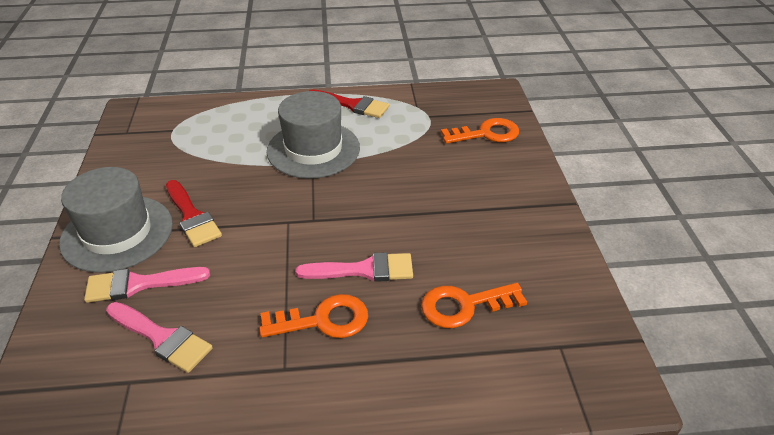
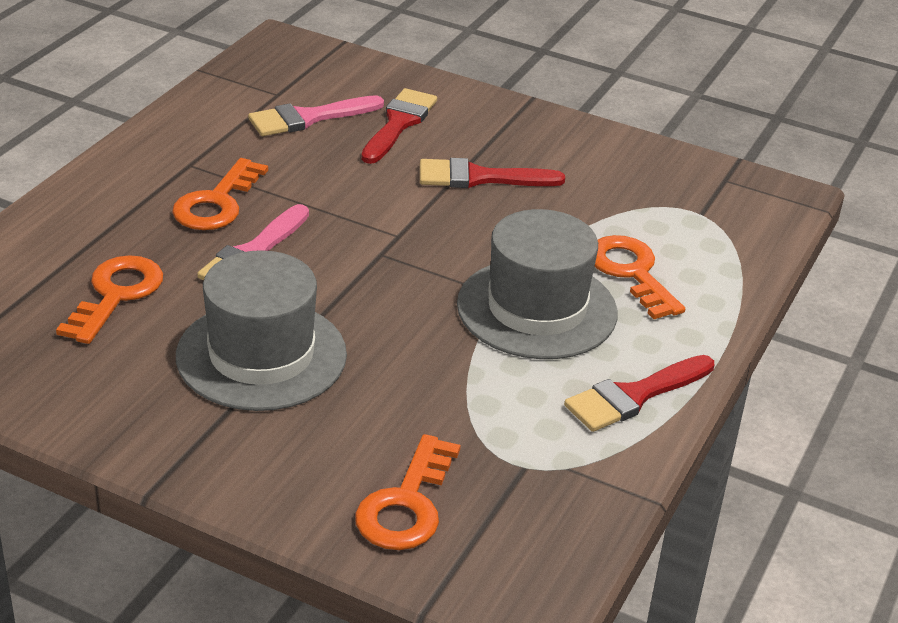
camera: 120 degrees right, 5 degrees down
grey hat [59,167,173,273] -> grey hat moved to [176,250,347,411]
pink brush [84,267,210,303] -> red brush [361,88,437,164]
none -> orange key [595,235,685,319]

